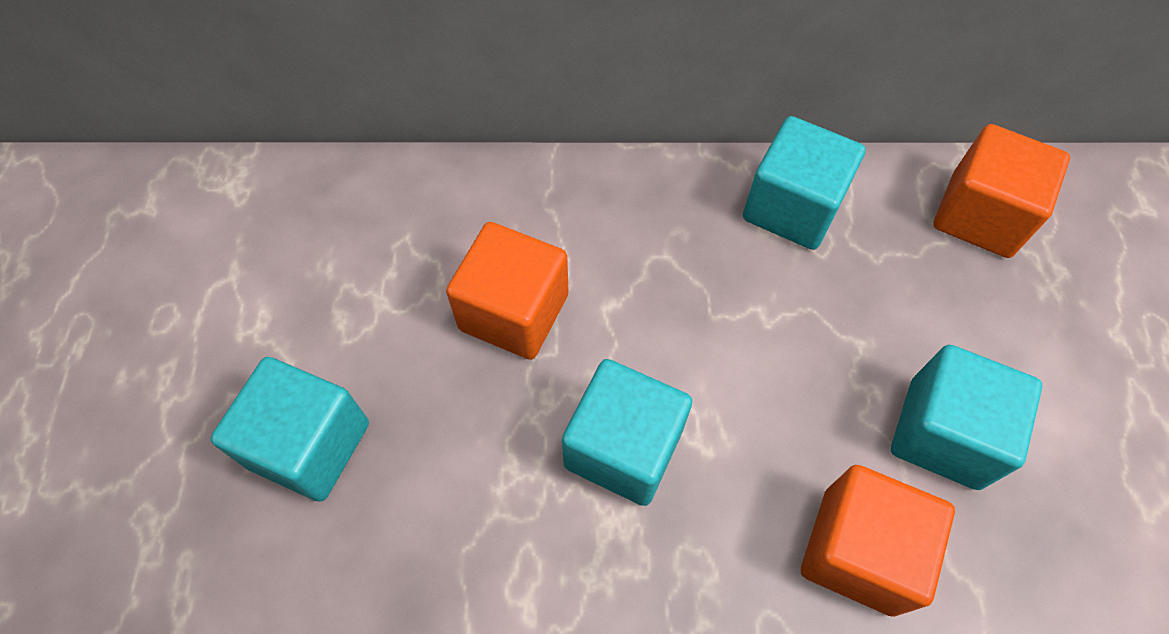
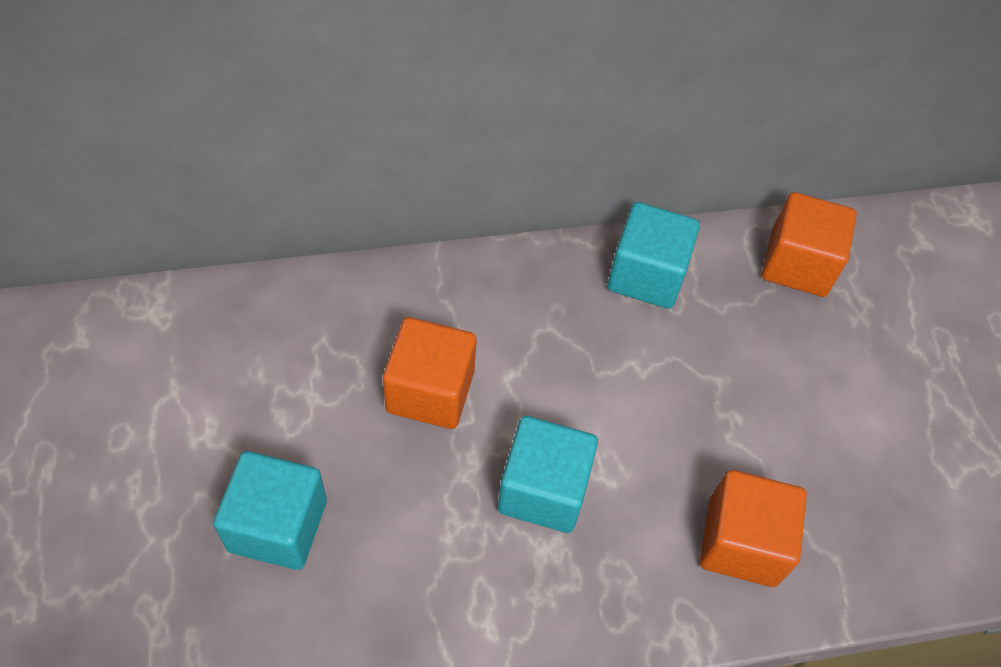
camera: 15 degrees left, 5 degrees down
turquoise cube [891,345,1042,490] -> none

